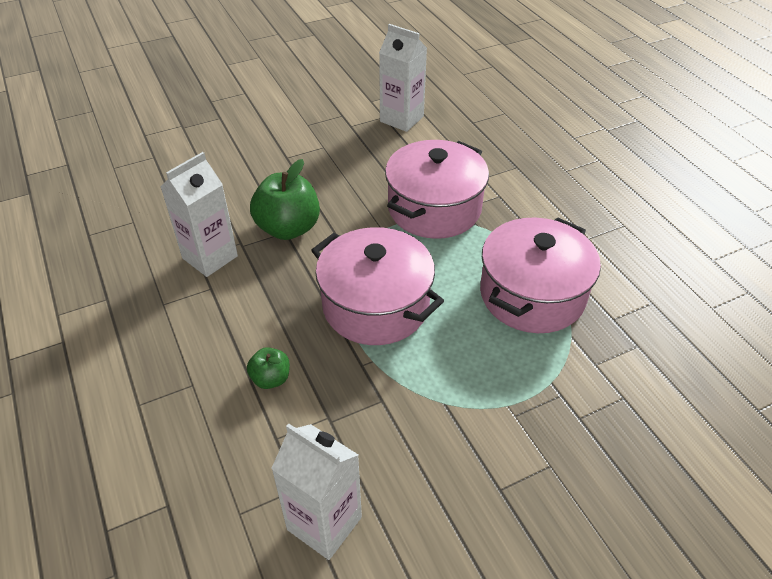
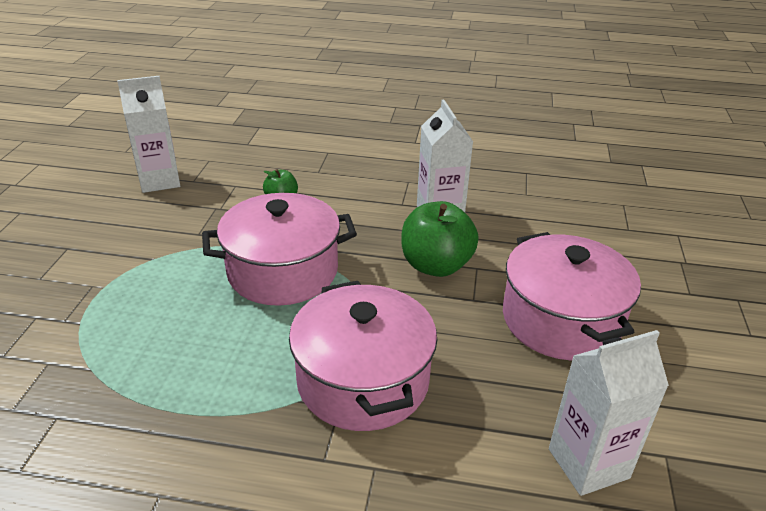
camera: 125 degrees right, 10 degrees down
pink pot [480,217,601,333] -> pink pot moved to [503,232,641,360]

